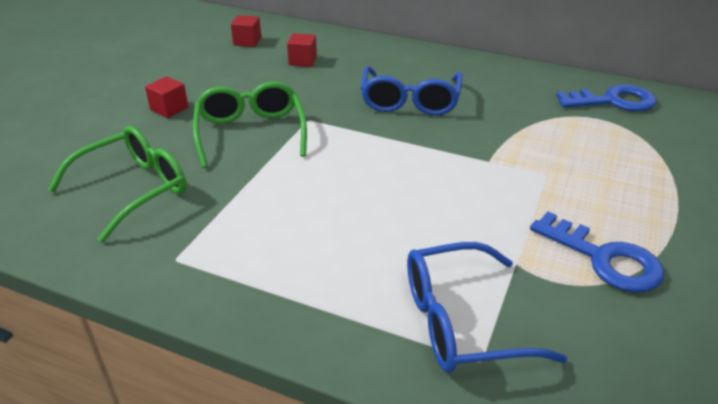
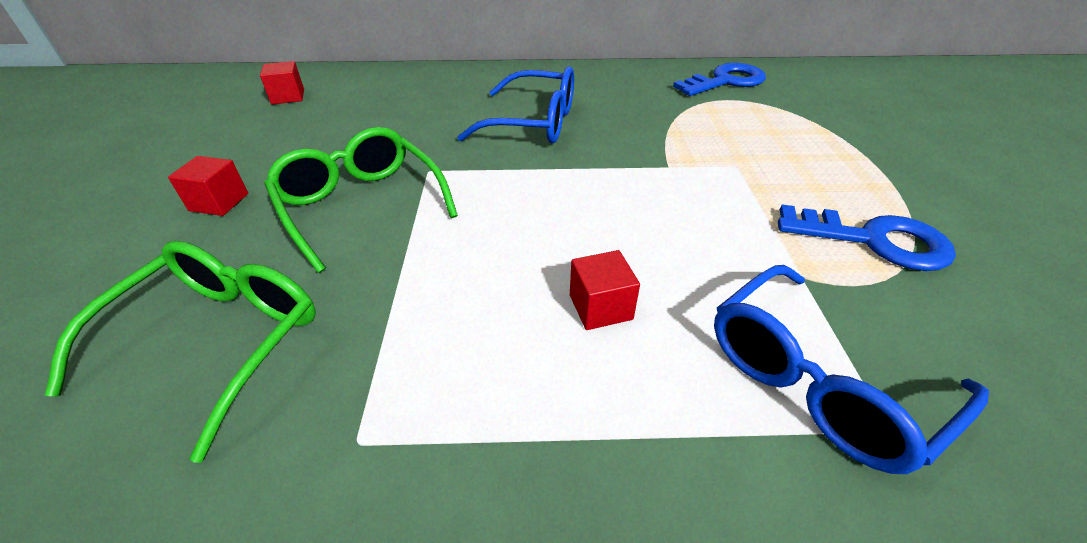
camera: 25 degrees left, 5 degrees up
red cube [287,33,317,67] -> red cube moved to [570,250,640,330]
blue glasses [361,66,463,115] -> blue glasses turned 60 degrees counterclockwise [457,66,574,143]

